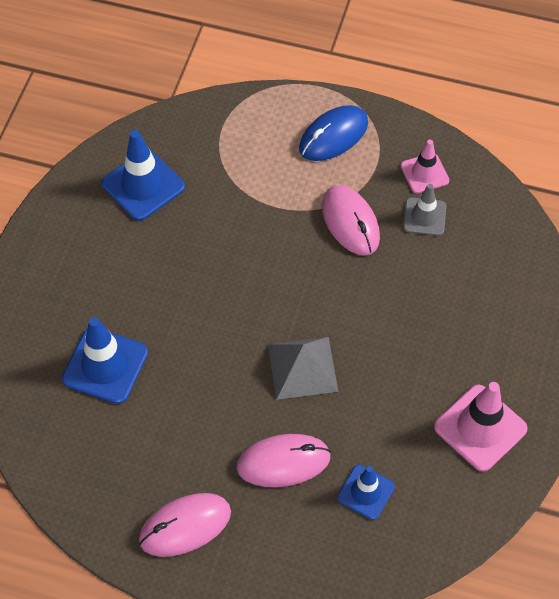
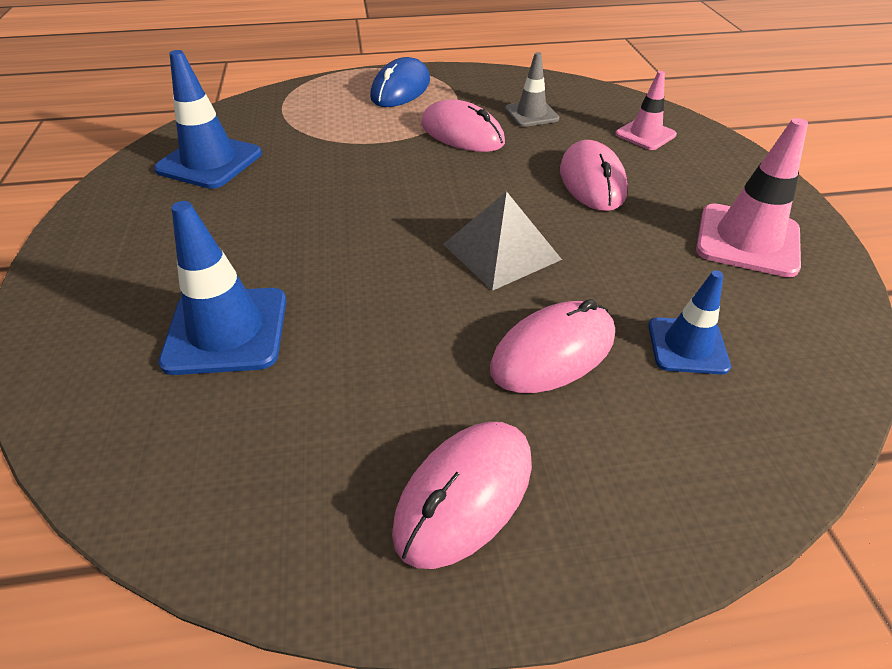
camera: 25 degrees left, 15 degrees down
pink traffic cone [401,140,449,193] -> pink traffic cone moved to [615,71,677,150]
none -> pink mouse [560,140,628,211]

